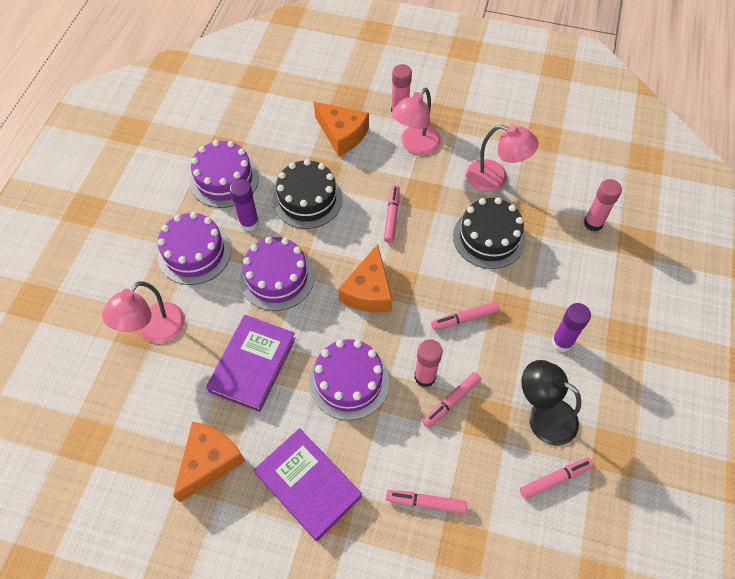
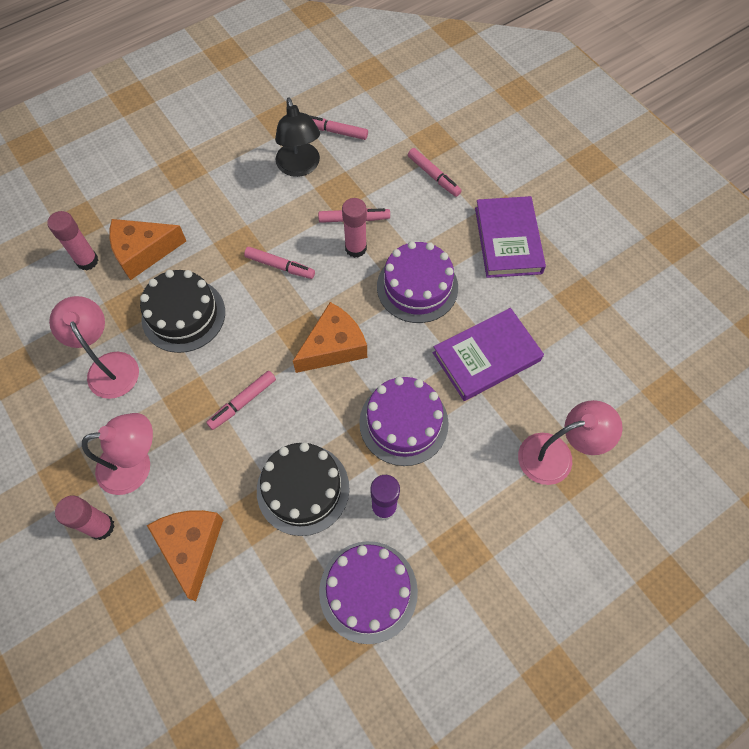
camera: 140 degrees left, 5 degrees up
purple cake [158,212,231,285] -> none
orange cheese [173,422,246,502] -> orange cheese moved to [109,219,186,280]
purple glue stick [552,303,591,352] -> none

